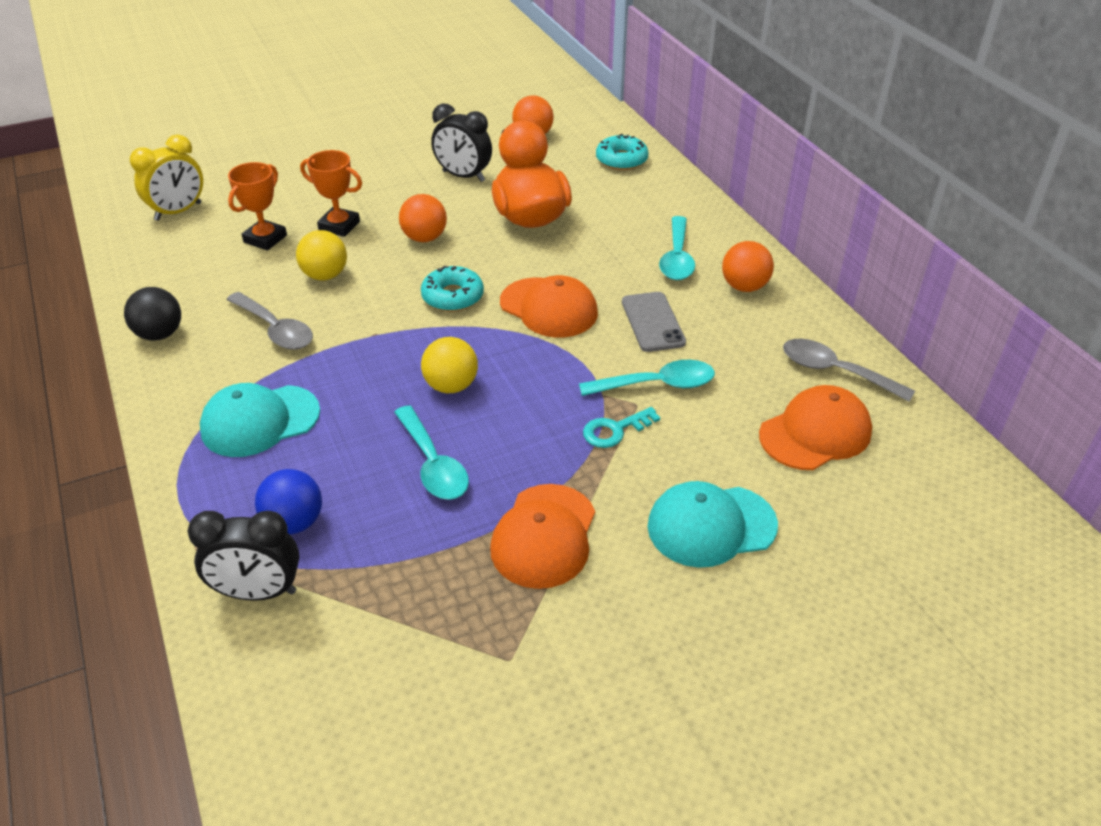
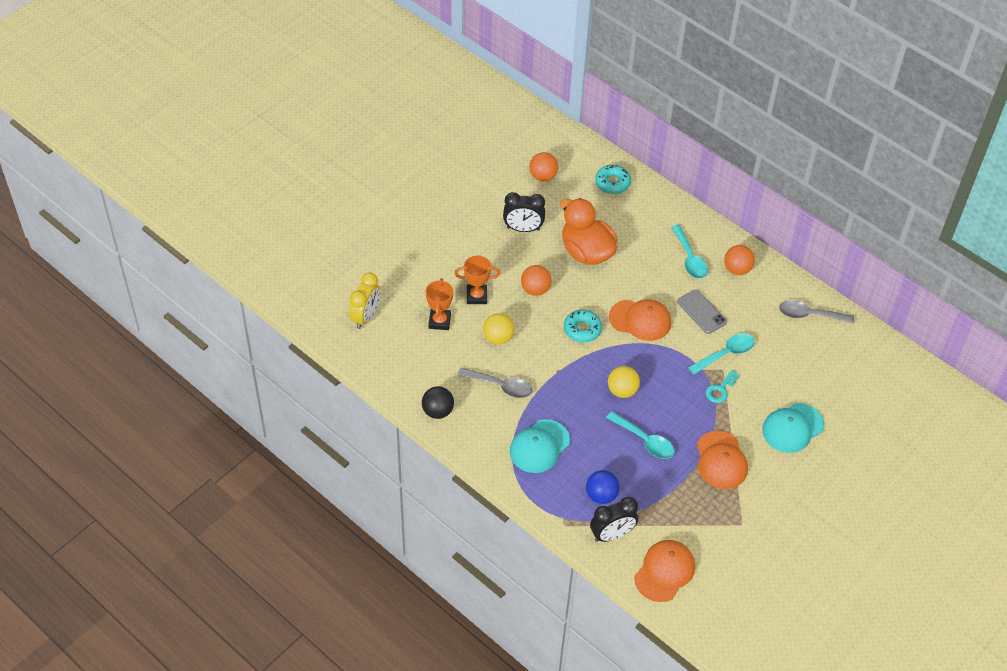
camera: 25 degrees left, 10 degrees up
orange cap [759,385,872,470] -> orange cap moved to [634,540,695,602]

